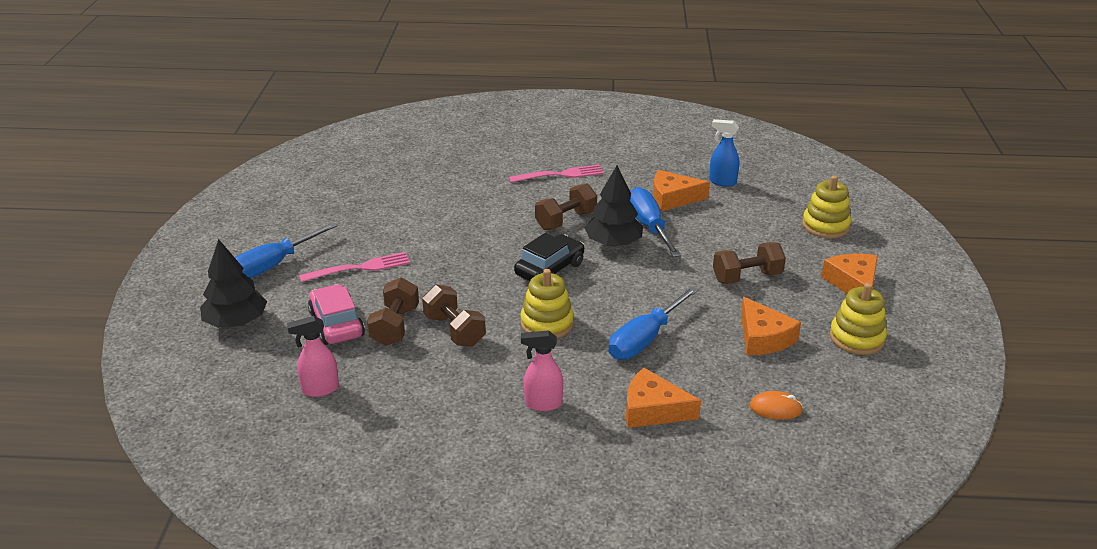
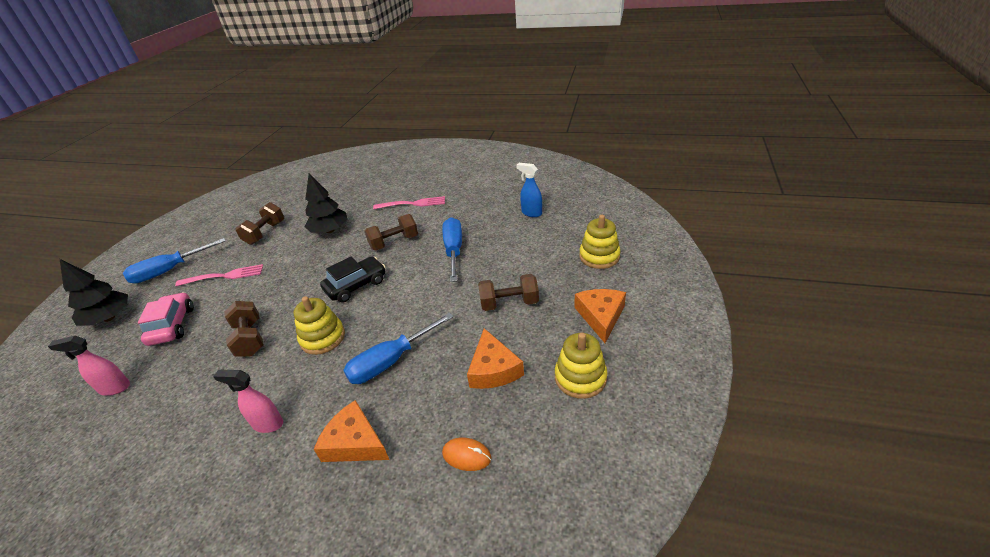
camera: 15 degrees right, 5 degrees up
brown dumbbell [367,277,419,346] -> brown dumbbell moved to [236,202,284,245]
black tree [584,166,643,247] -> black tree moved to [305,174,348,233]
orange cheese [653,170,710,212] -> none

